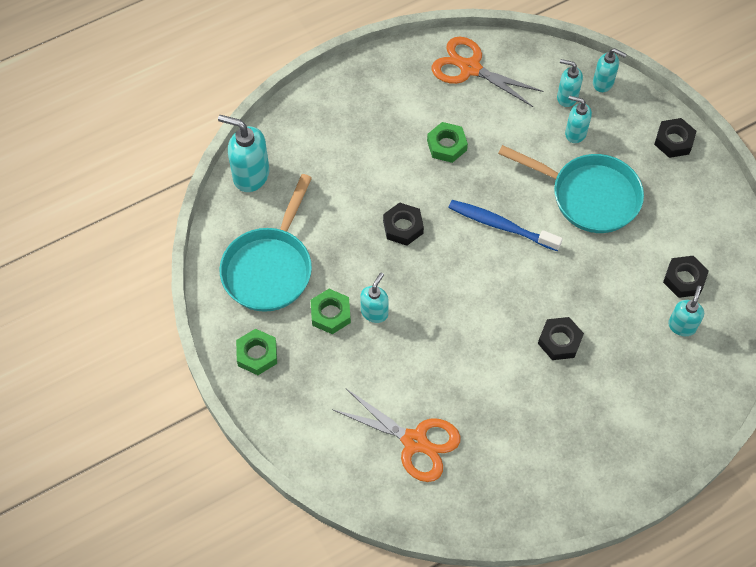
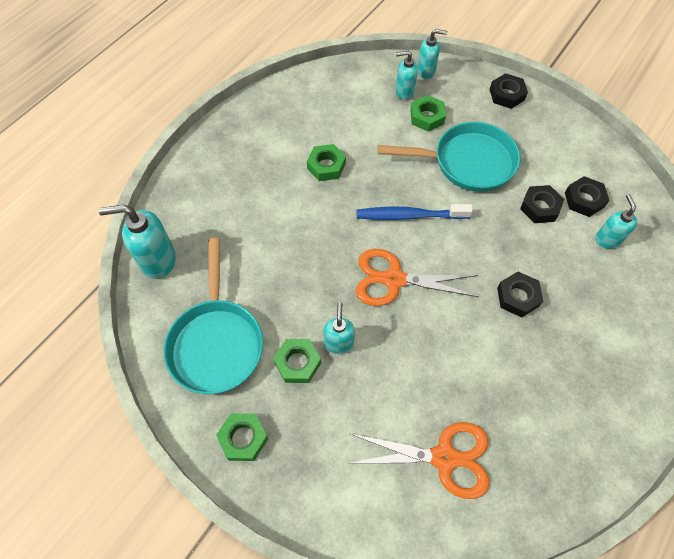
camera: 25 degrees left, 0 degrees up
black nut [383,202,424,246] -> black nut moved to [520,185,564,223]
orange scissors [431,37,544,107] -> orange scissors moved to [356,249,479,306]
turquoise soap dispenser [565,96,592,143] -> green nut [410,95,446,132]

